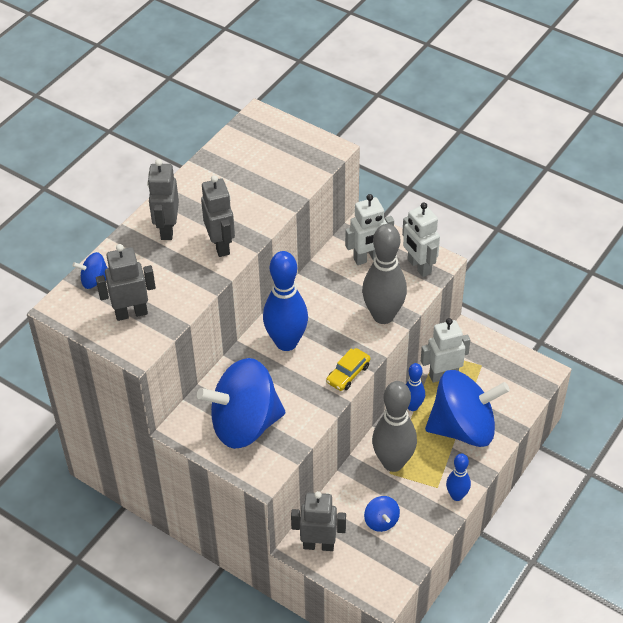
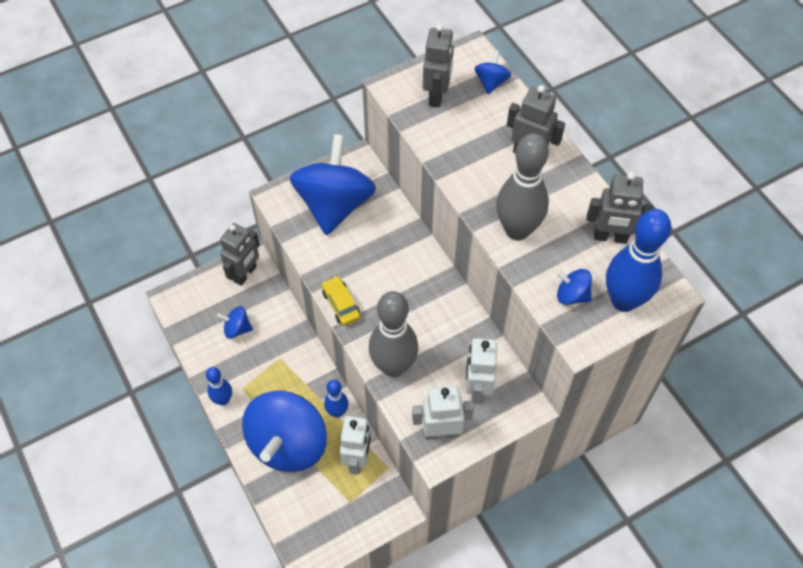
camera: 115 degrees right, 10 degrees up
grey robot [201,175,235,257] -> grey robot moved to [587,172,653,244]
blue bowling pin [263,251,308,351] -> blue bowling pin moved to [606,209,671,312]
grey bowling pin [372,381,417,472] -> grey bowling pin moved to [496,133,549,240]
none -> blue spinning top [556,269,592,305]

